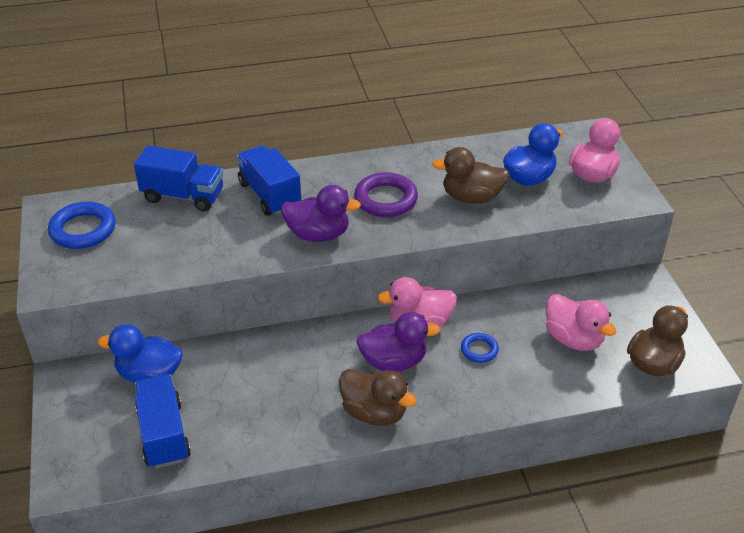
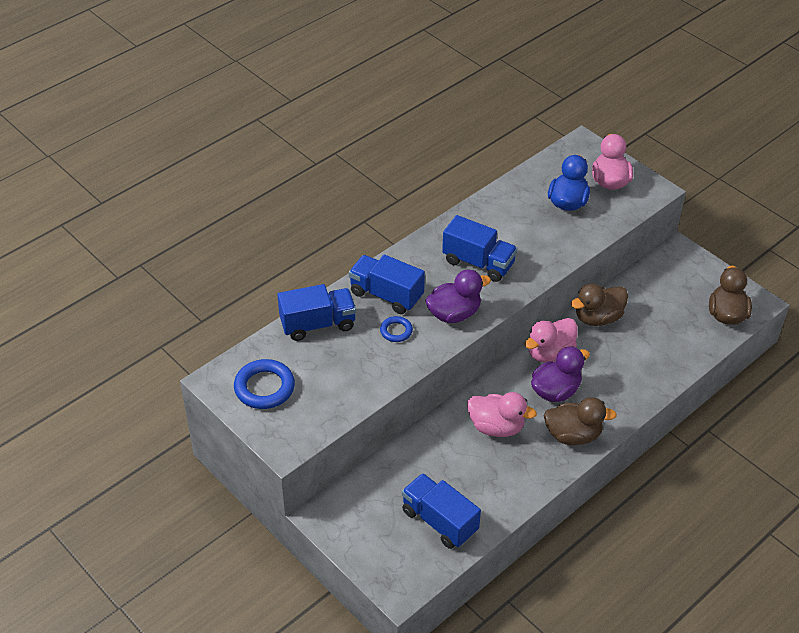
camera: 30 degrees left, 5 degrees up
blue duck [98,324,183,383] -> none
purple ring [354,172,418,217] -> blue truck [442,215,517,282]
brown duck [432,147,509,204] -> brown duck moved to [571,284,628,326]
blue ring [461,333,499,363] -> blue ring moved to [380,316,413,342]
pink duck [546,294,617,351] -> pink duck moved to [467,392,537,437]

